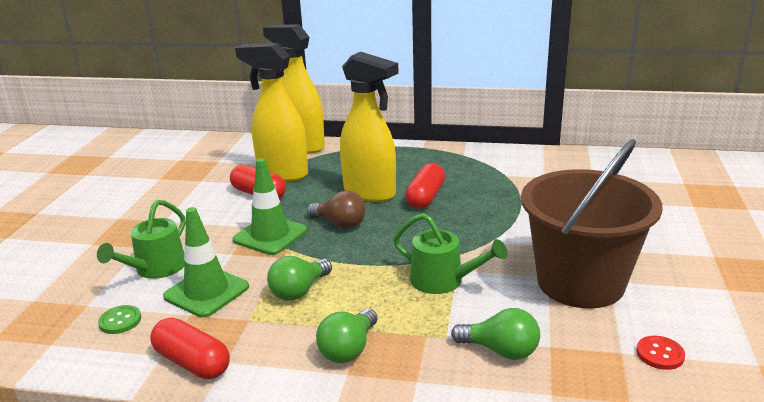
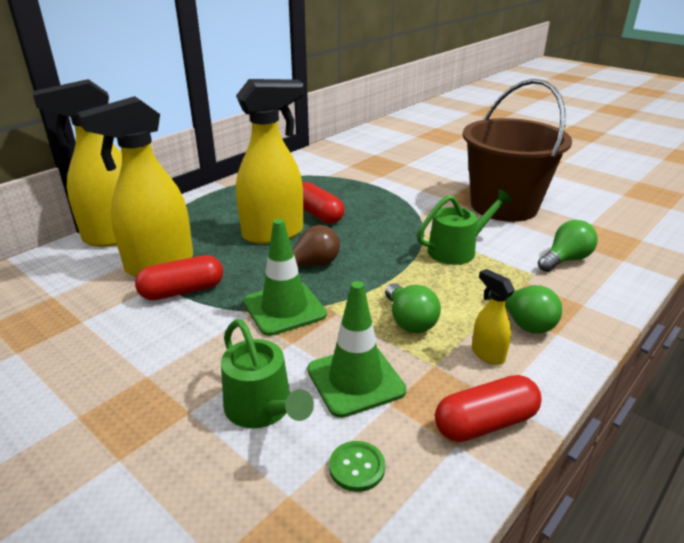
camera: 60 degrees left, 5 degrees up
red button [636,336,685,370] -> none
none -> yellow spray bottle [472,269,515,365]

